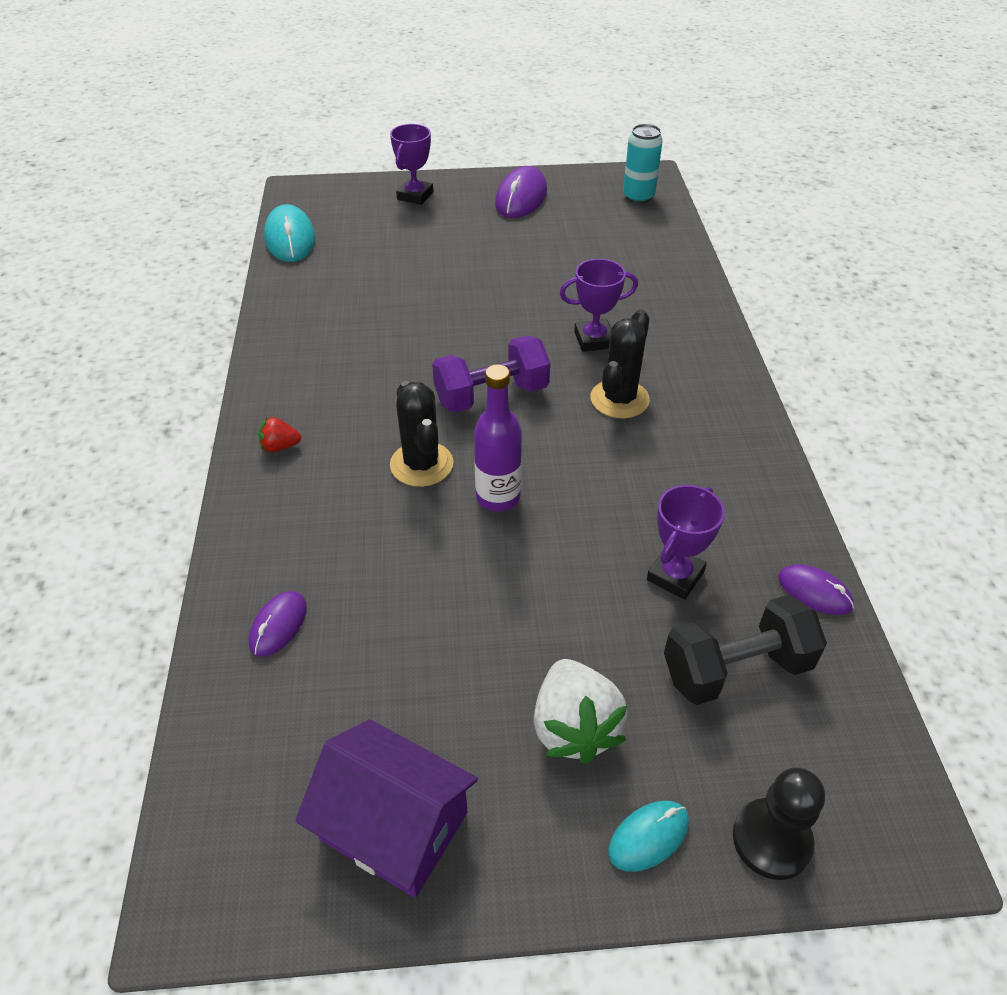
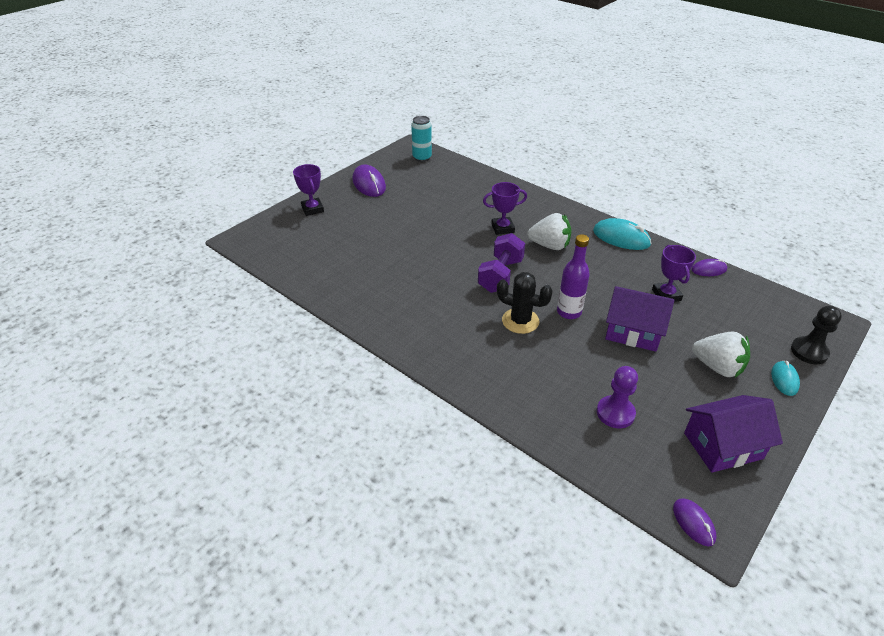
camera: 45 degrees left, 5 degrees down
purple mouse [249,591,307,657] -> purple mouse moved to [673,498,716,547]
red strawberry [258,417,301,452] -> none
turquoise mouse [264,204,315,262] -> turquoise mouse moved to [593,218,652,250]
purple trophy [560,259,638,352] -> purple trophy turned 45 degrees clockwise [483,182,527,235]
black cactus [591,309,650,418] -> white strawberry [527,213,571,250]
black dumbbell [664,595,827,705] -> none
none -> purple pawn [597,366,638,428]
none -> purple house [605,286,674,352]

